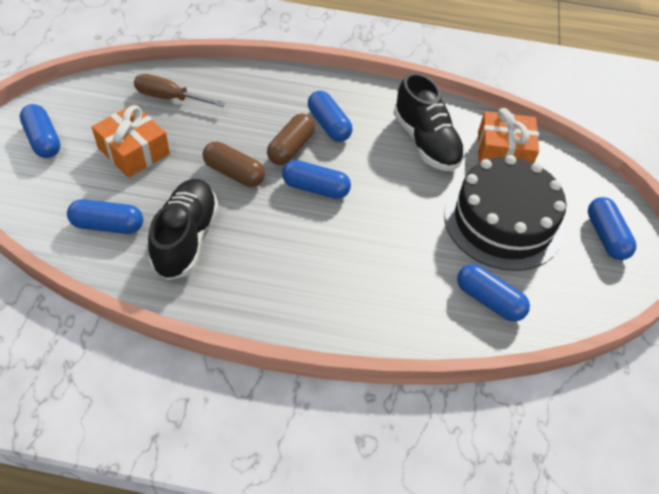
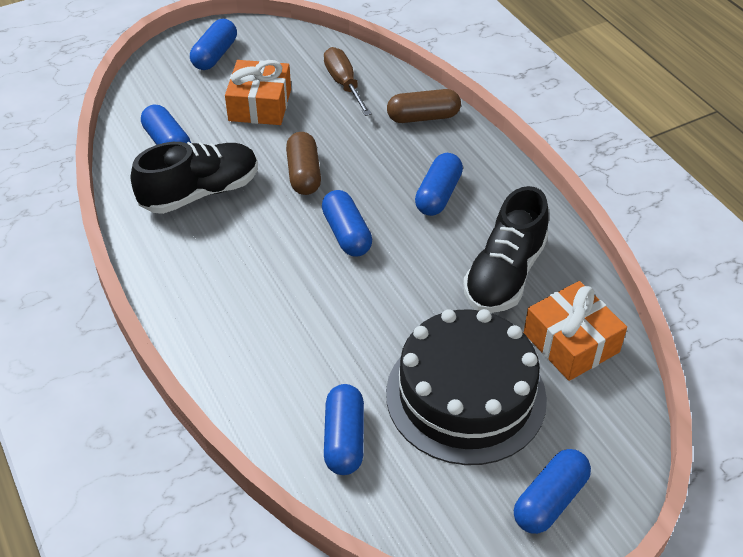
camera: 55 degrees right, 5 degrees down
brown capsule [267,114,315,165] -> brown capsule moved to [387,89,461,123]

